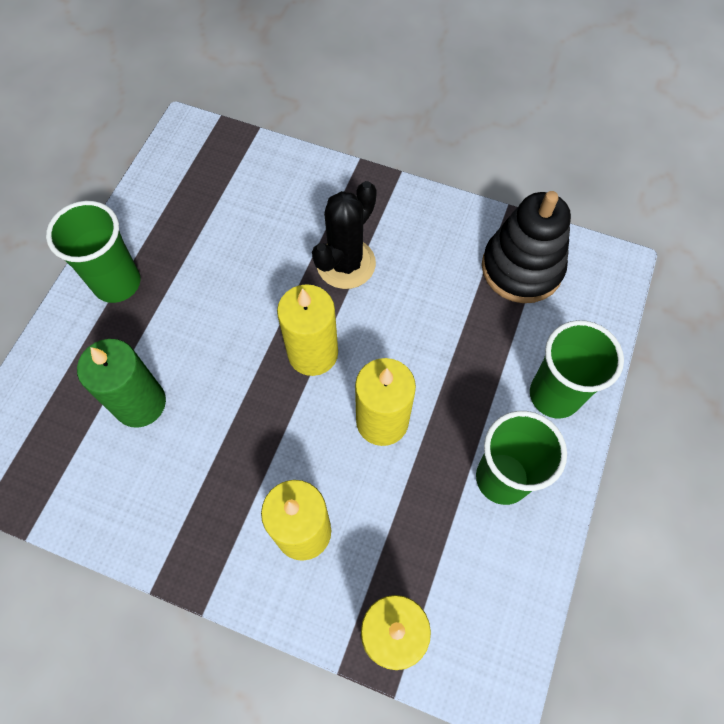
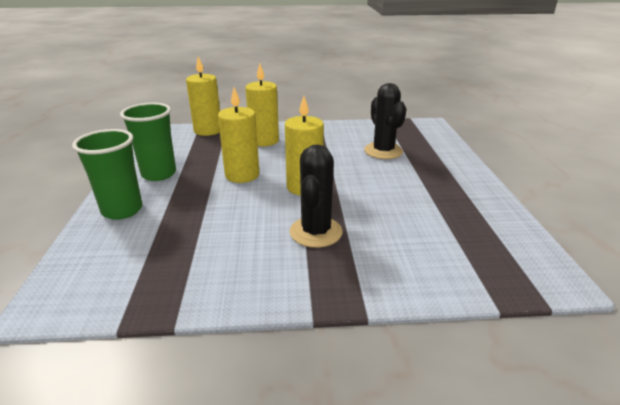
camera: 155 degrees right, 35 degrees down
green cup [46,201,140,303] -> none
green candle [77,339,166,428] -> black cactus [364,83,406,159]
black stacking toy [482,191,571,303] -> none

